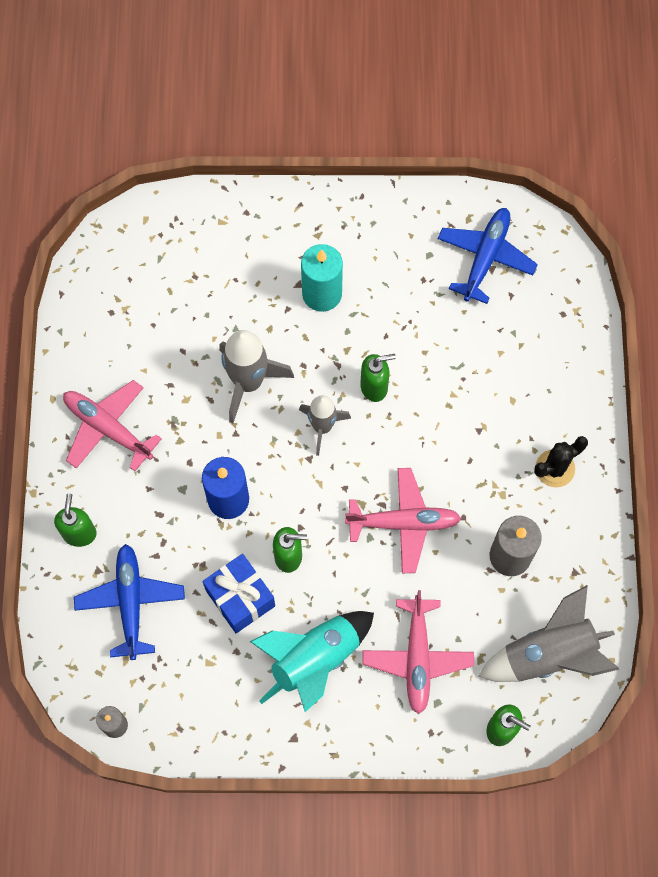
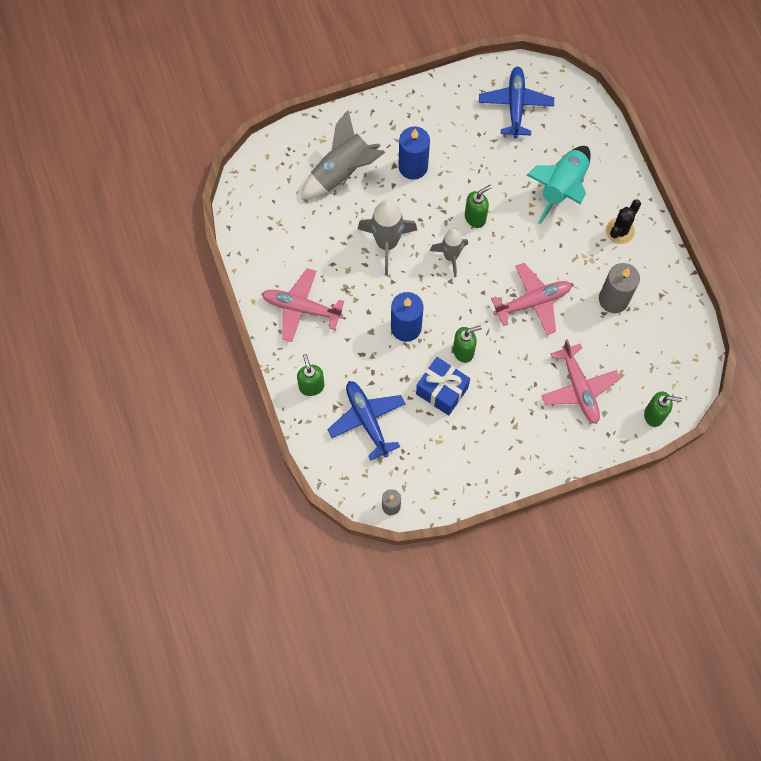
camera: 20 degrees left, 0 degrees up
turquoise rocket [249,611,374,712] -> turquoise rocket moved to [527,146,591,224]
turquoise candle [301,244,343,312] -> blue candle [399,127,430,180]
grey rocket [478,585,619,682] -> grey rocket moved to [301,110,385,200]

